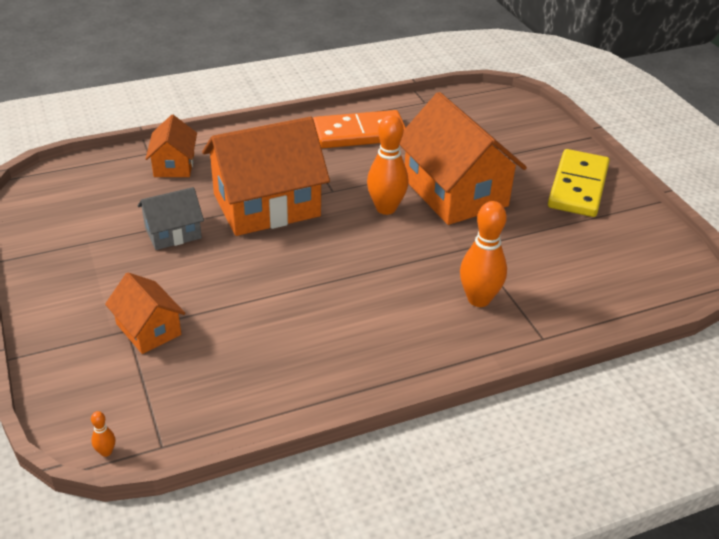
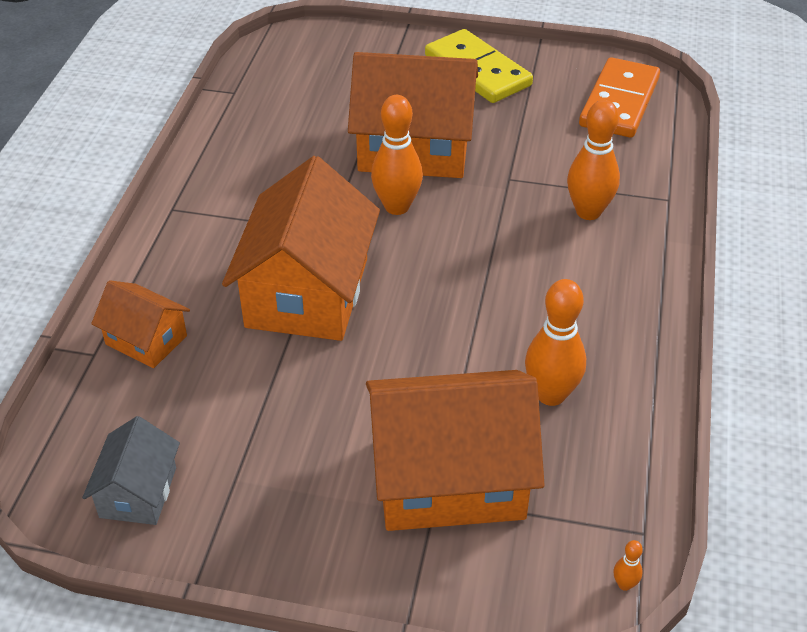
camera: 55 degrees left, 5 degrees up
orange house [105,273,185,354] -> orange house [366,370,545,531], size x1.96
grey house [138,187,204,250] -> grey house moved to [82,416,180,525]
orange domino [313,110,406,148] -> orange domino moved to [579,57,660,138]
none -> orange bowling pin [525,279,586,406]

